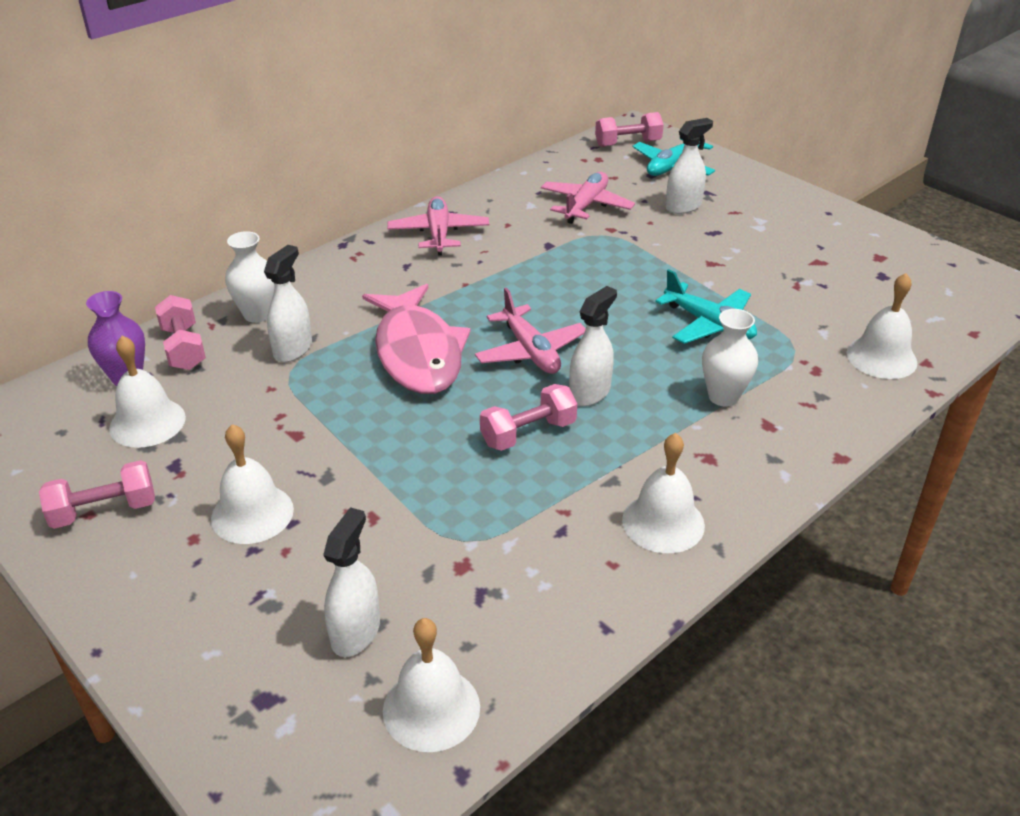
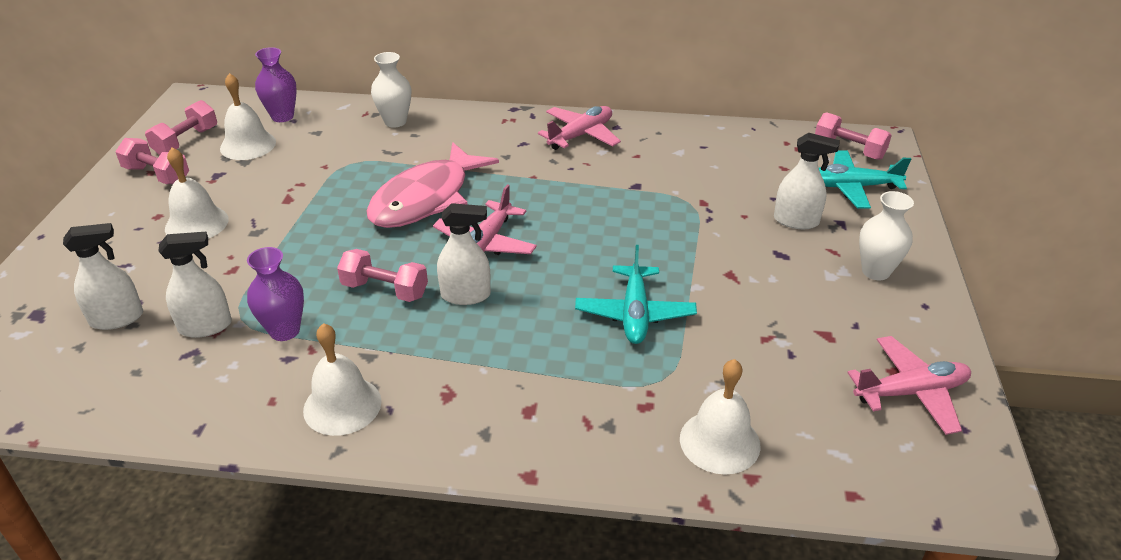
camera: 50 degrees right, 0 degrees up
pink dumbbell [155,295,206,370] -> pink dumbbell moved to [145,100,217,155]
white spray bottle [264,245,312,362] -> white spray bottle moved to [158,232,232,338]
white bell [383,618,480,752] -> none
pink plane [541,172,635,224] -> pink plane moved to [848,336,971,435]
white vase [702,309,758,407] -> white vase moved to [859,191,914,280]
none -> purple vase [247,247,304,341]

